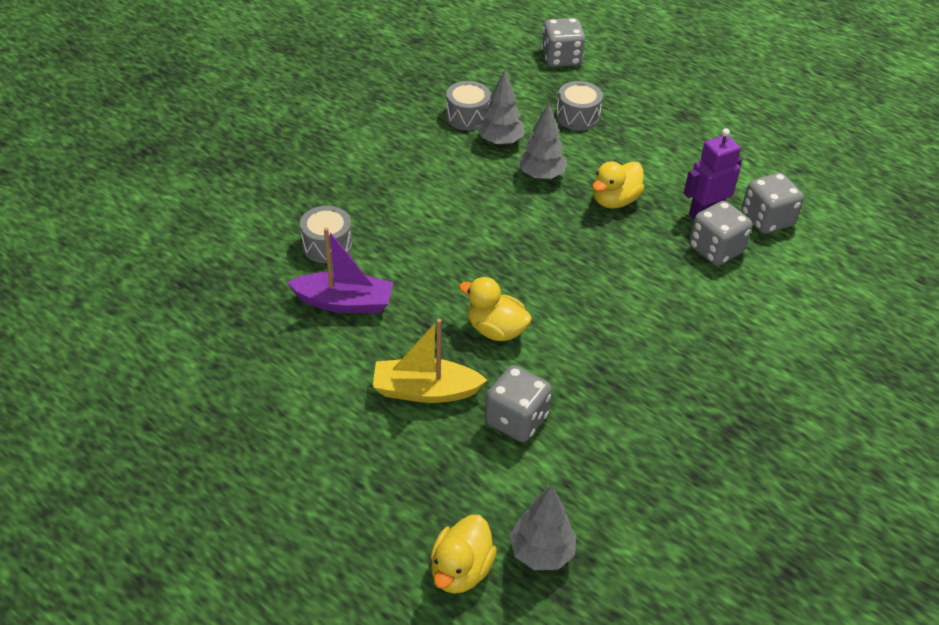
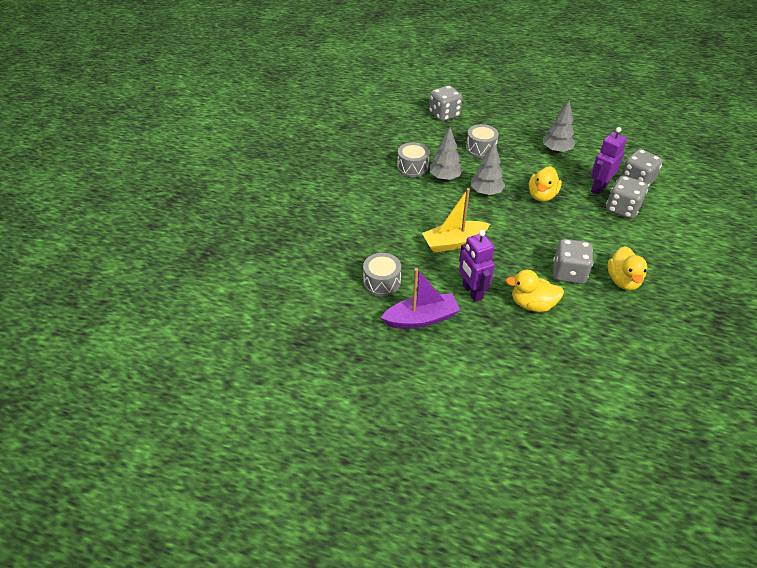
camera: 20 degrees left, 0 degrees up
yellow boat [373,319,487,403] -> yellow boat moved to [422,188,490,253]
yellow duck [431,515,497,594] -> yellow duck moved to [607,246,647,290]
grey dice [485,365,552,442] -> grey dice moved to [553,239,593,284]
grey tree [509,485,576,570] -> grey tree moved to [543,100,575,153]
none -> purple robot [459,230,495,302]

